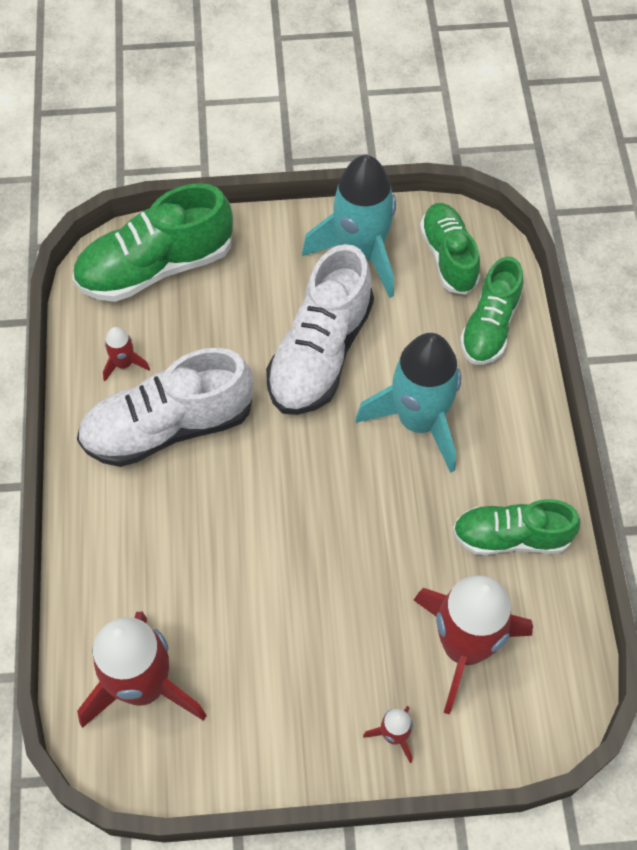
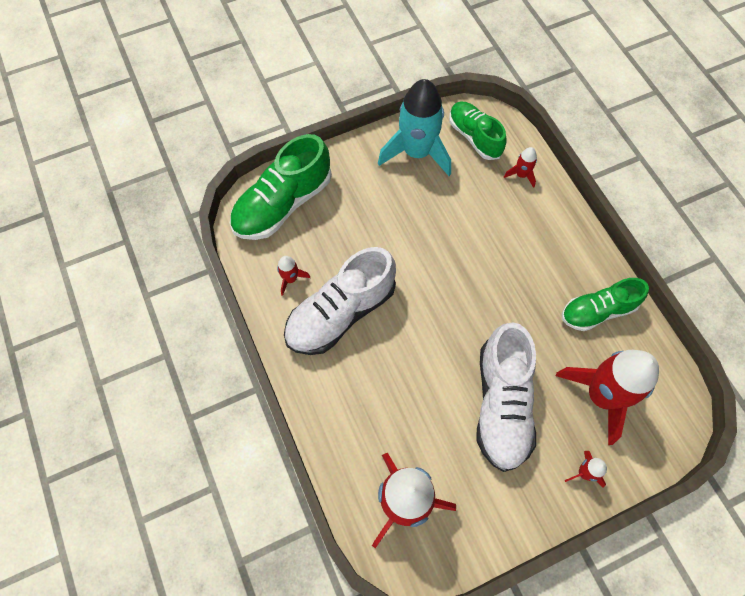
camera: 20 degrees left, 5 degrees up
white shoe [266,244,374,415] -> white shoe moved to [477,322,536,472]
turquoise rocket [356,333,461,473] -> none
green shoe [460,257,523,365] -> red rocket [504,147,537,188]

